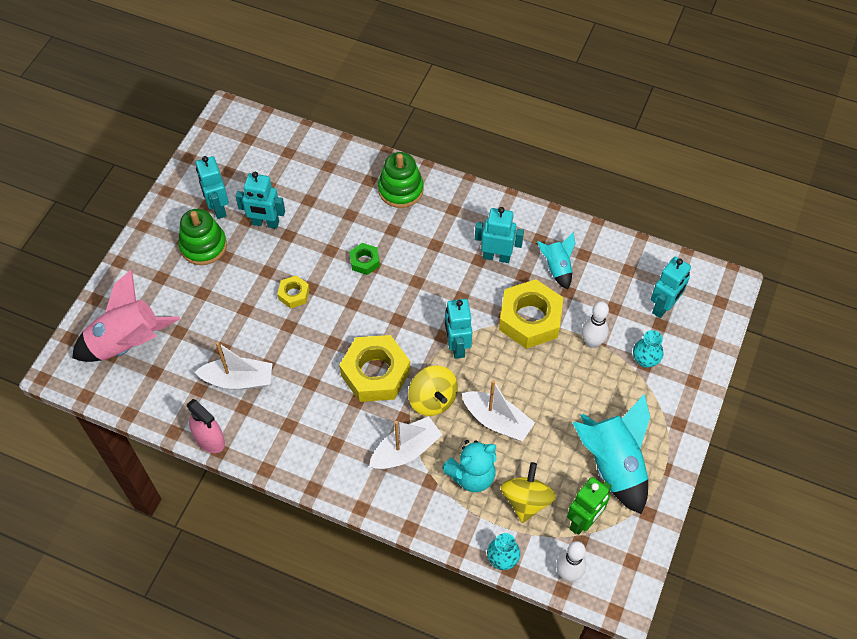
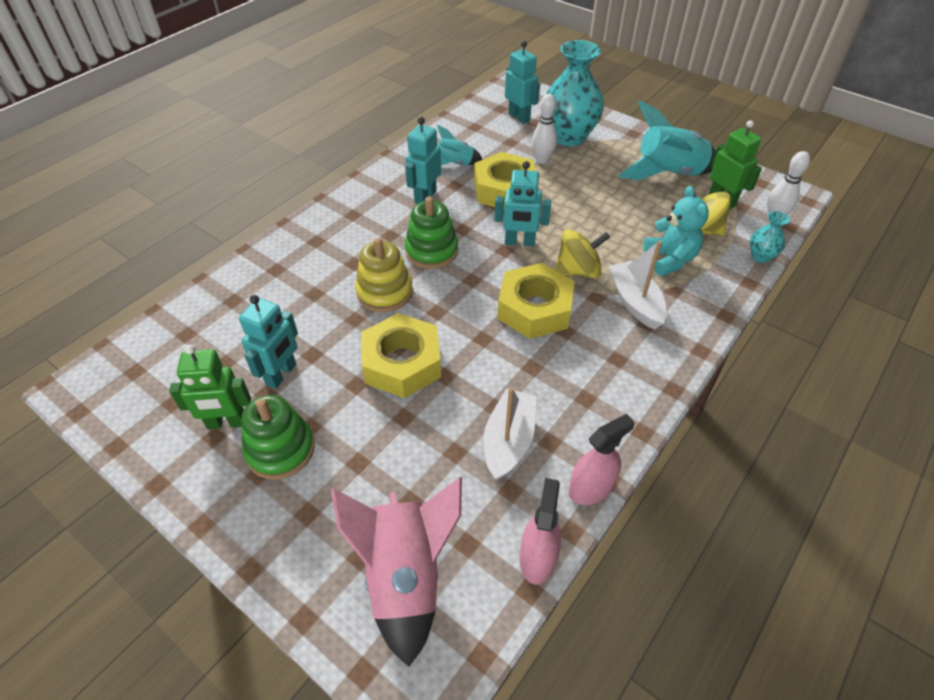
camera: 75 degrees left, 10 degrees down
turquoise robot [196,156,229,219] -> green robot [169,345,251,429]
yellow nut [277,275,310,308] -> yellow nut [361,313,441,398], size x2.06
green nut [349,243,380,275] -> yellow stacking toy [355,238,413,312]
green stacking toy [378,152,424,208] -> green stacking toy moved to [405,197,458,269]
white boat [462,380,535,441] -> none
turquoise vase [633,330,664,368] -> turquoise vase [546,40,604,146], size x2.18
none -> pink spray bottle [520,478,561,585]

